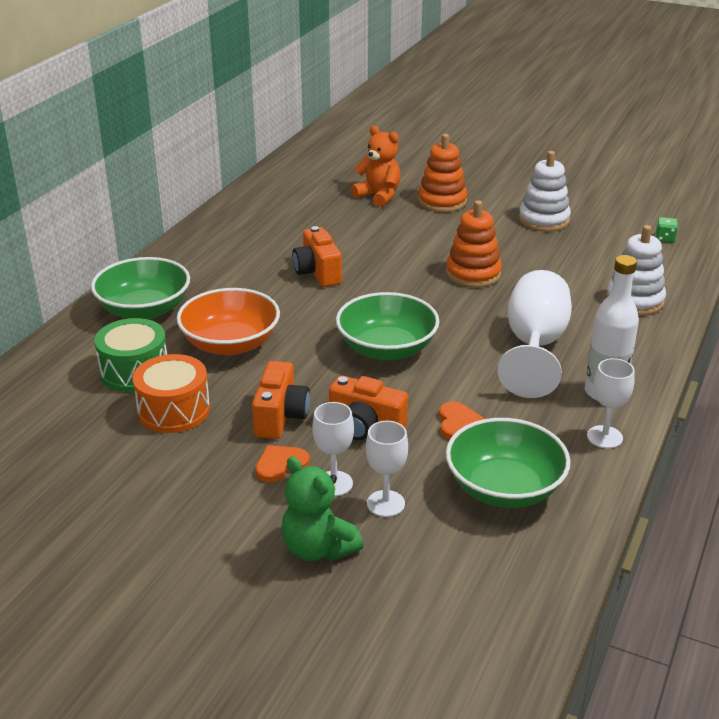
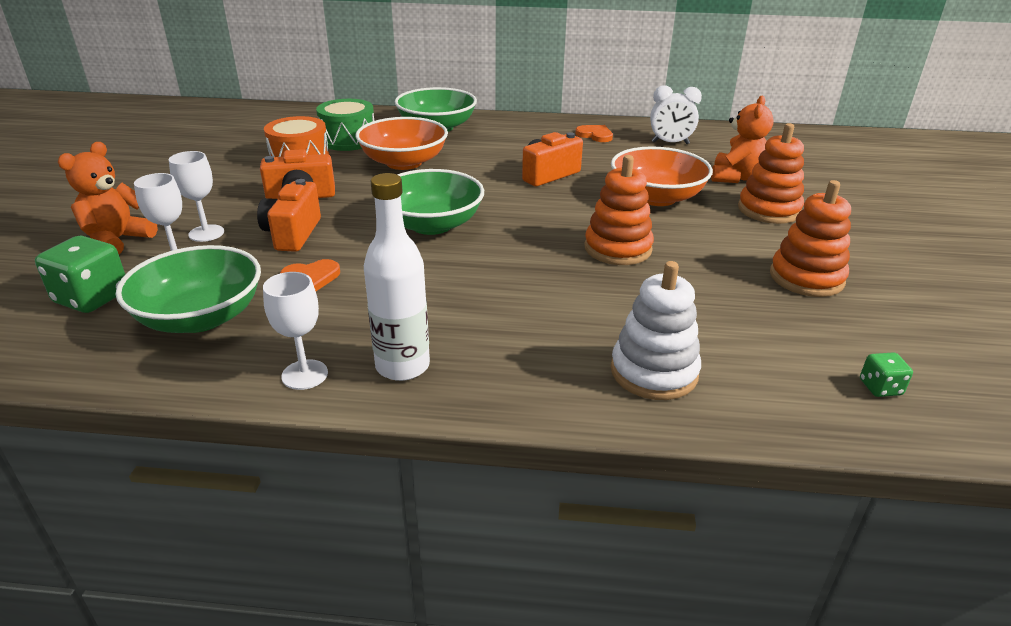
camera: 70 degrees right, 0 degrees up
orange heart [256,445,310,482] -> orange heart moved to [575,125,613,142]
green teddy bear [281,456,364,561] -> orange teddy bear [58,142,158,255]
white goblet [497,270,572,398] -> none
white stacking toy [519,151,571,232] -> orange stacking toy [770,180,851,297]
none -> green dice [35,236,125,313]
none -> orange bowl [611,146,713,206]
none -> white clock [650,85,702,144]

